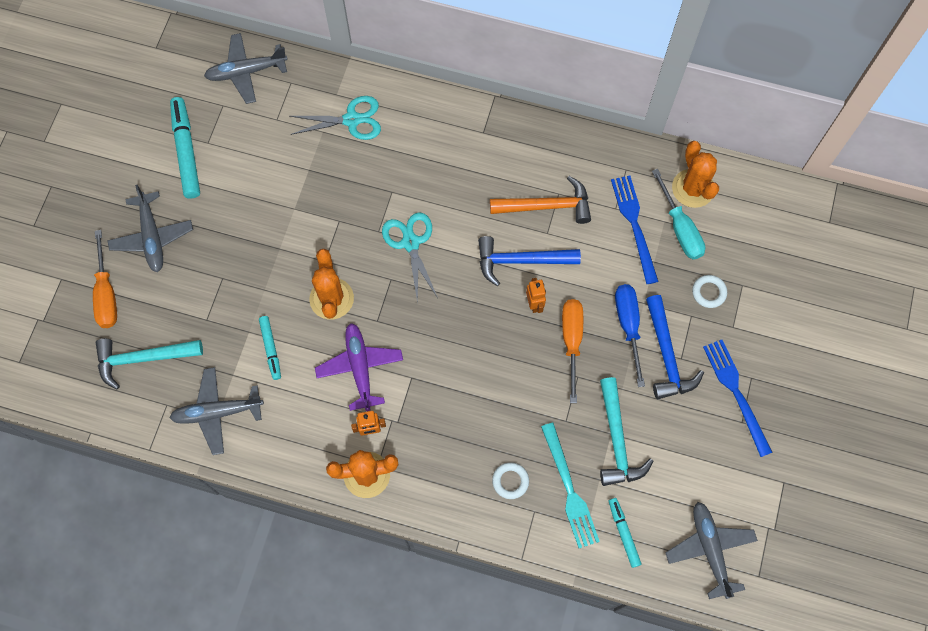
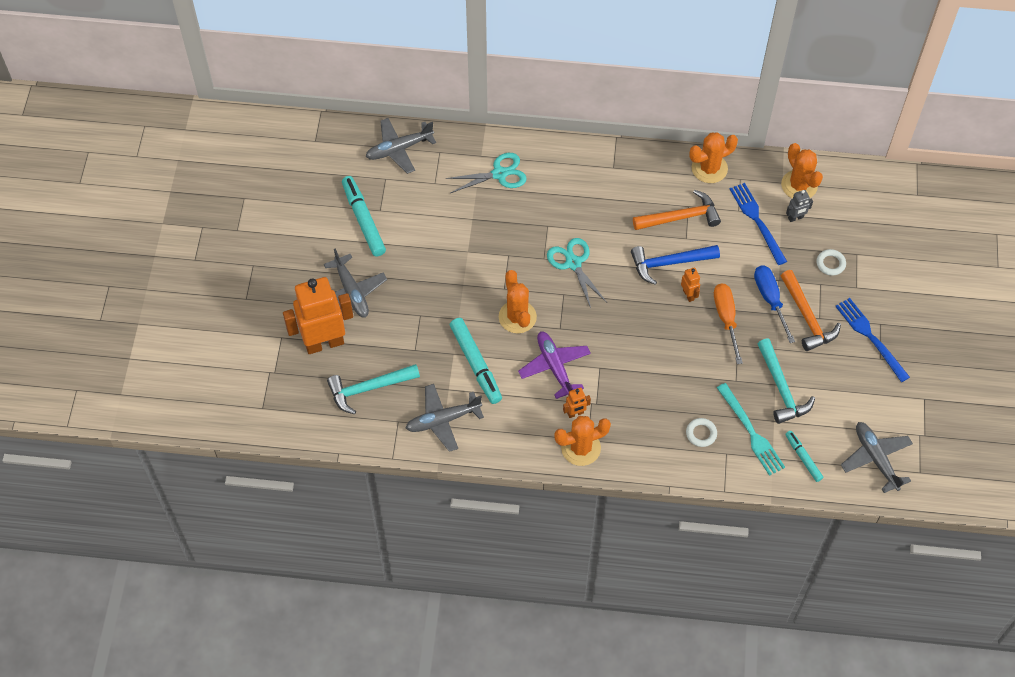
camera: 10 degrees left, 10 degrees down
orange screwdriver [93,230,117,328] -> orange robot [283,277,353,354]
turquoise marker [259,316,281,380] -> turquoise marker [450,318,502,404], size x1.74
blue hammer [646,295,704,399] -> orange hammer [781,270,841,351]
turquoise screwdriver [652,169,705,260] -> grey robot [786,190,813,222]
none -> orange cactus [689,132,738,183]

